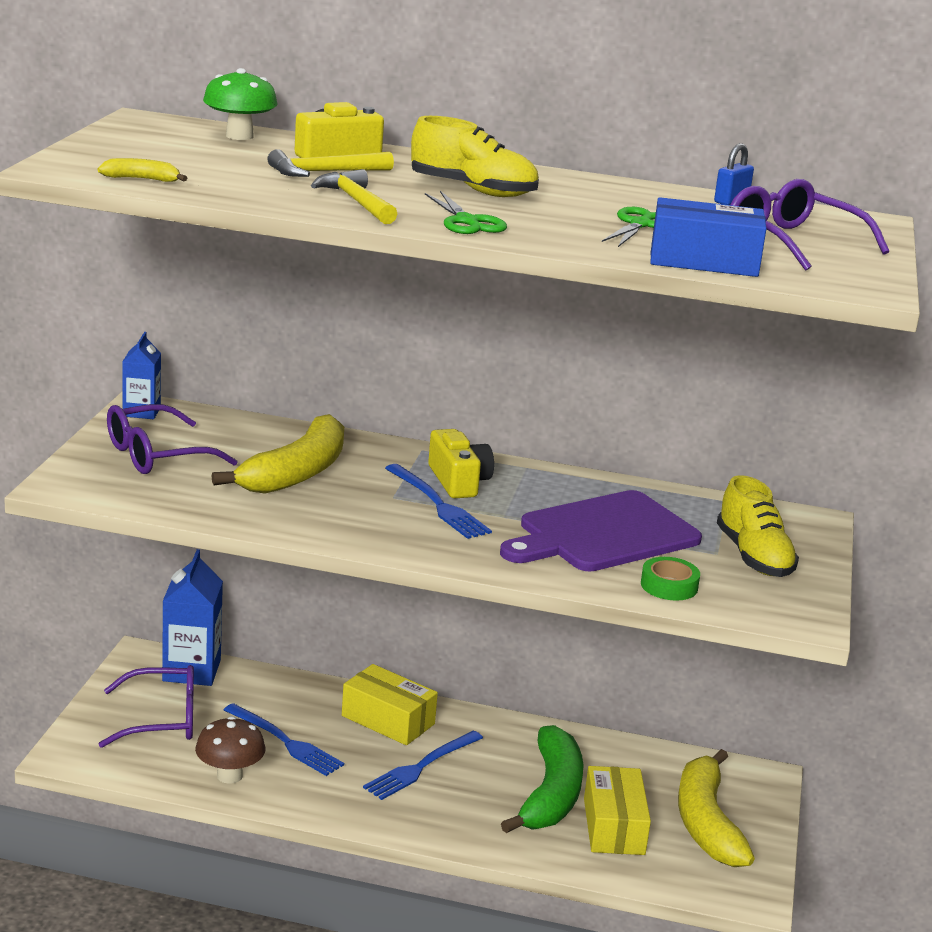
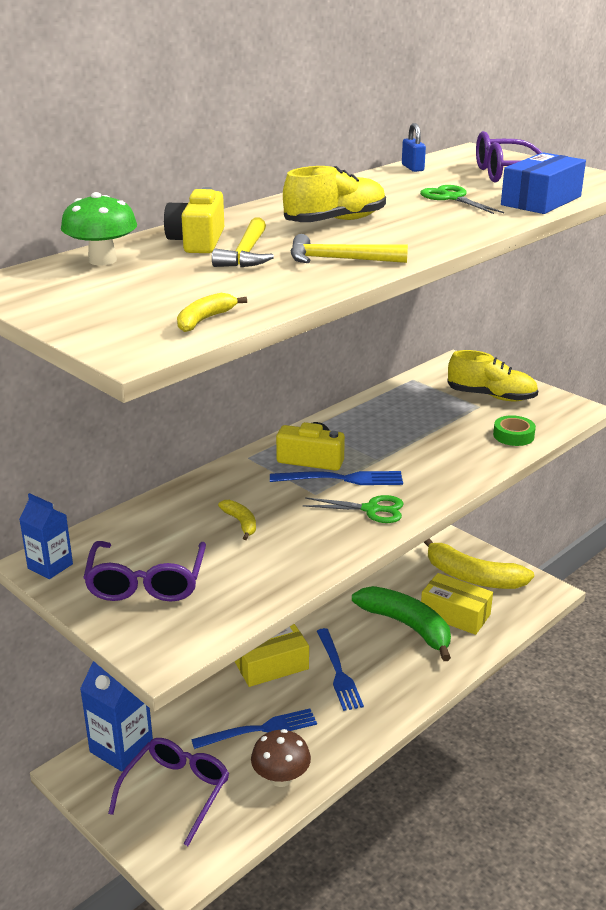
camera: 55 degrees left, 5 degrees up
yellow banana [212,414,344,494] -> yellow banana [218,500,256,540], size x0.42
green scissors [425,191,507,234] -> green scissors moved to [303,495,404,523]
purple cutting board [500,490,702,572] -> none

